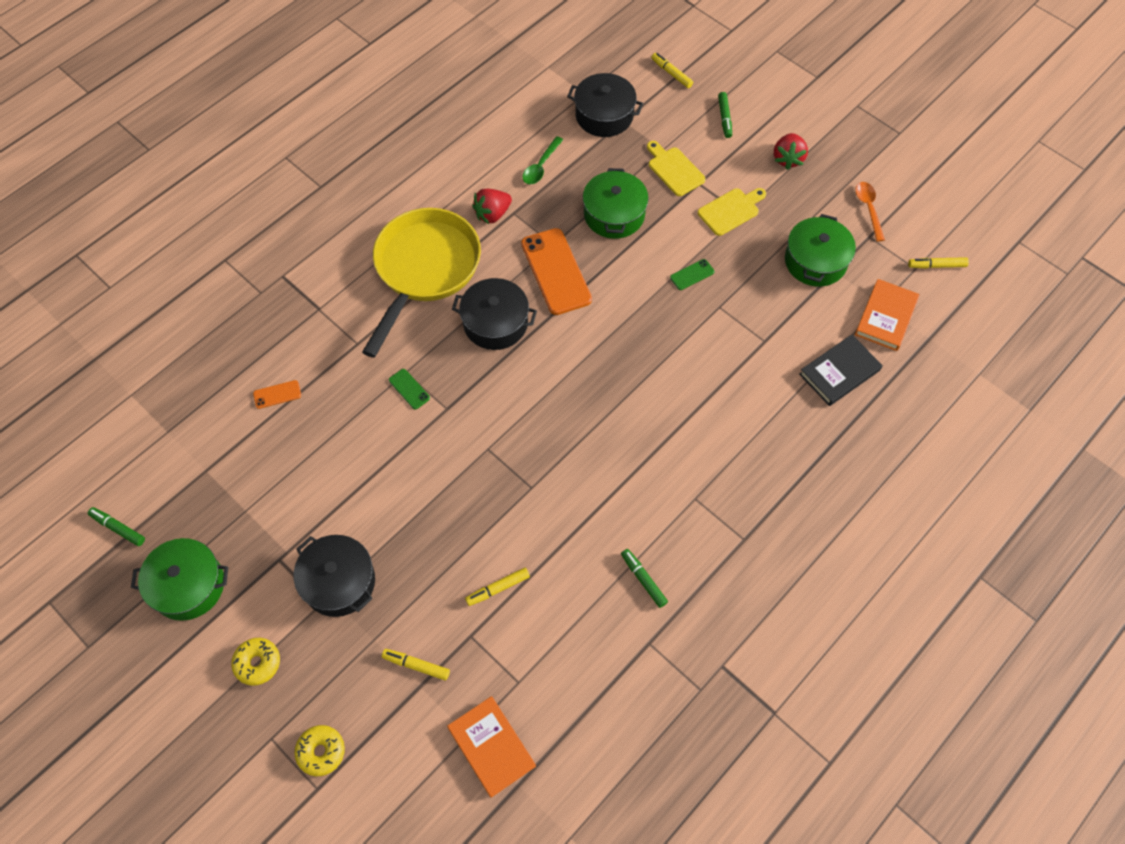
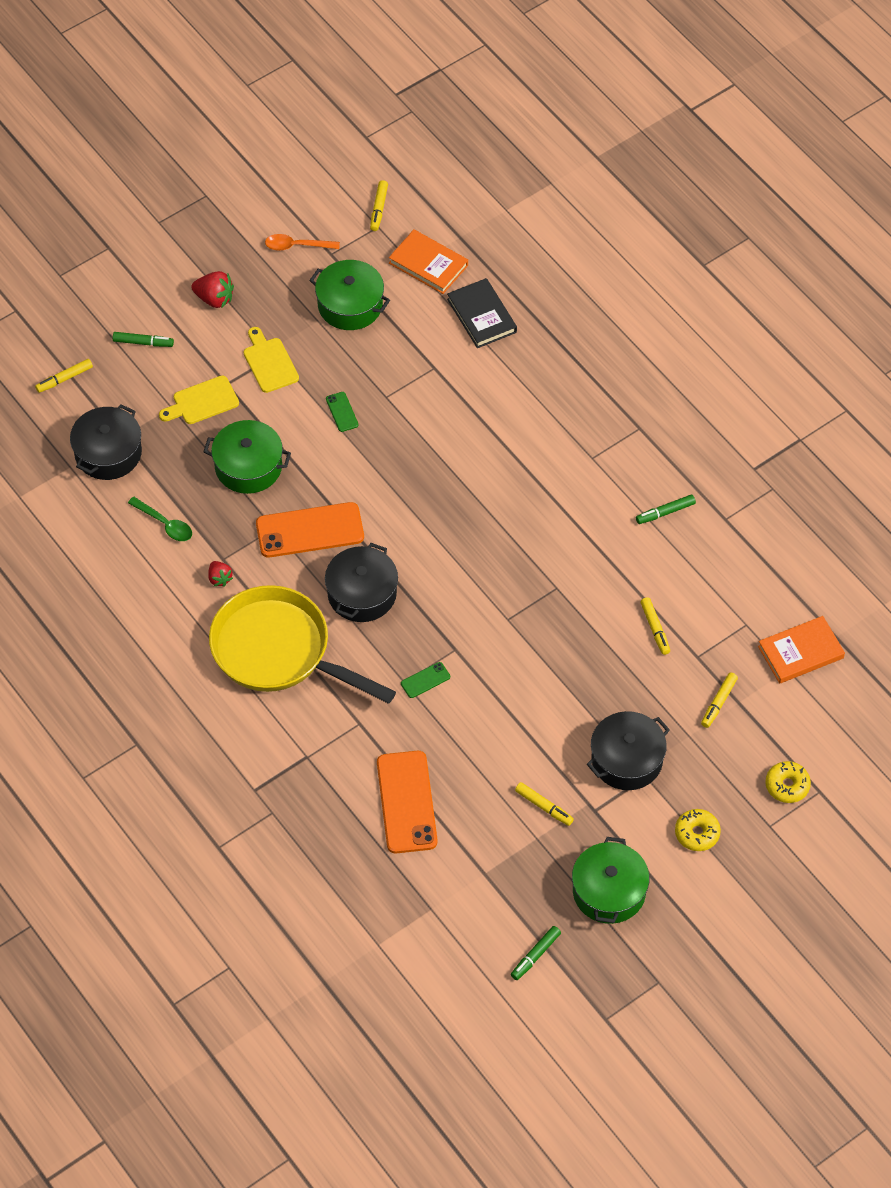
camera: 80 degrees left, 5 degrees down
orange phone [253,380,301,409] -> orange phone [377,751,438,853], size x2.25
red strawberry [472,189,512,224] -> red strawberry [208,561,233,587], size x0.64
none -> yellow marker [515,782,574,826]

